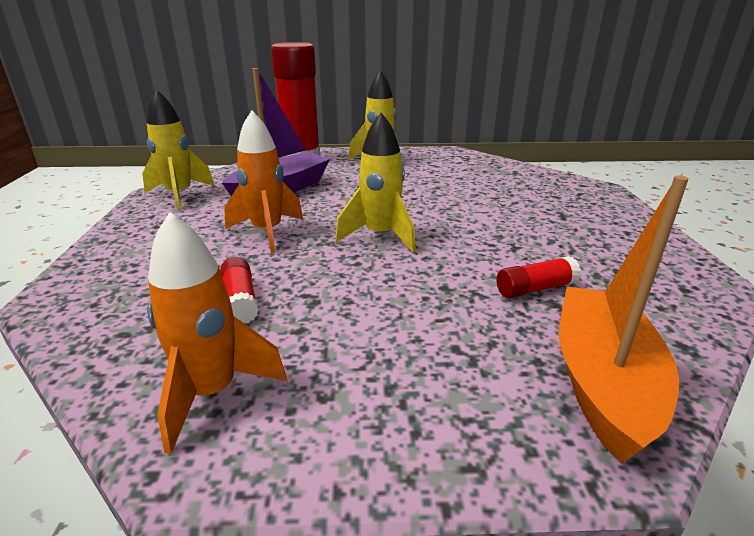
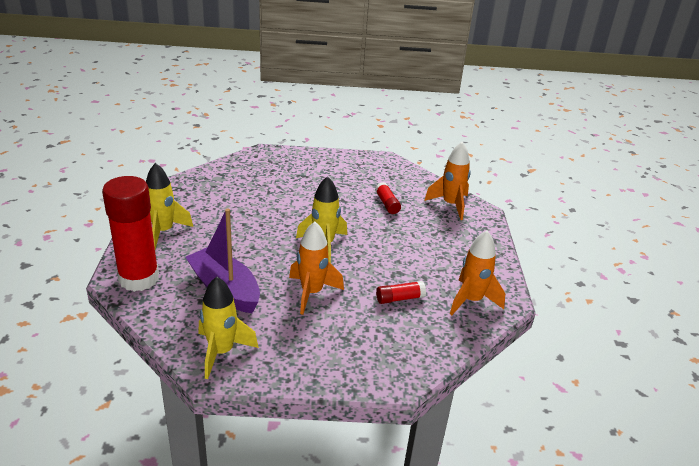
camera: 90 degrees left, 5 degrees up
orange boat [559,175,689,463] -> orange rocket [424,142,471,220]

